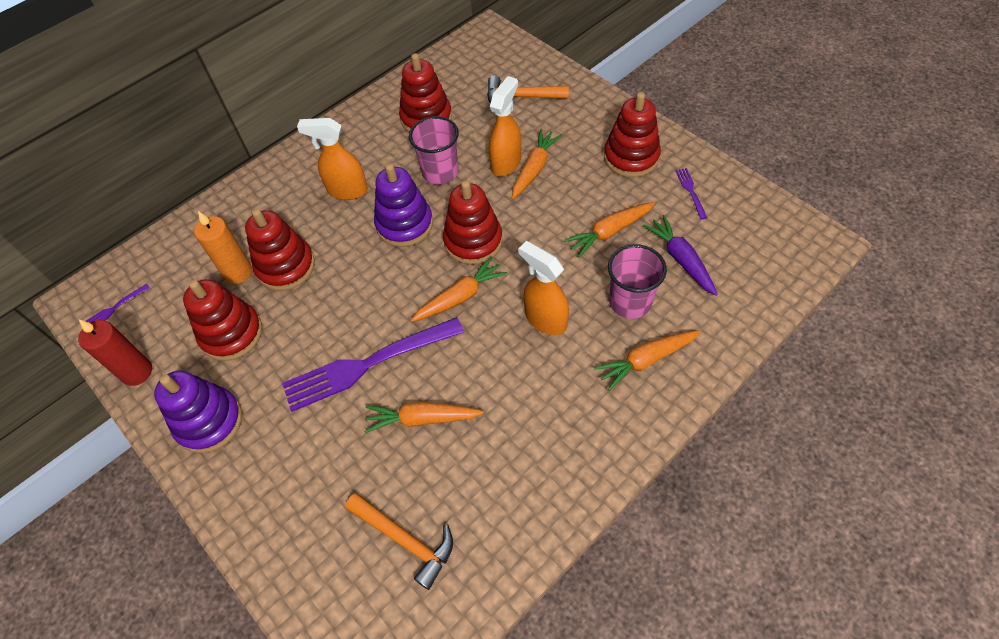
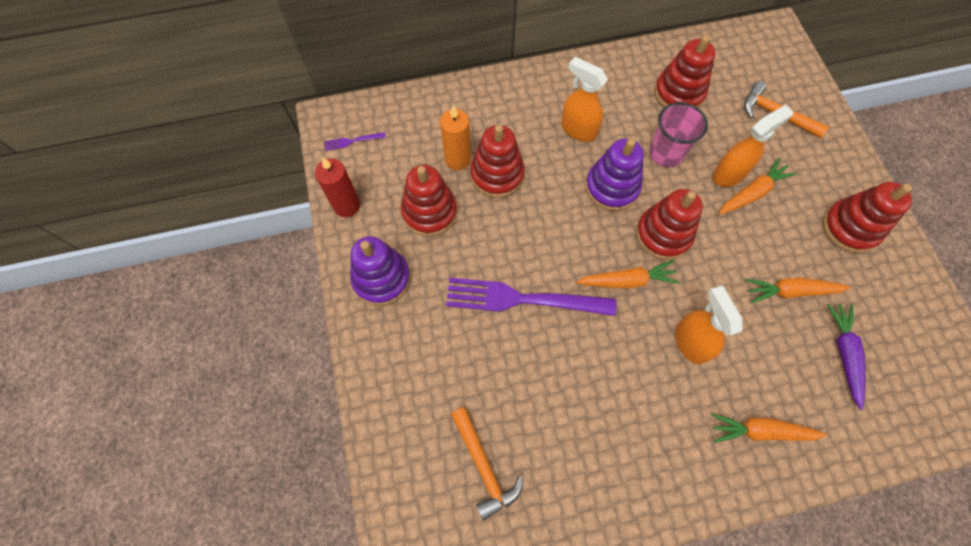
camera: 25 degrees right, 10 degrees up
orange carrot [364,402,484,433] -> none
pink cup [608,244,667,319] -> none
purple fork [676,168,707,219] -> none

